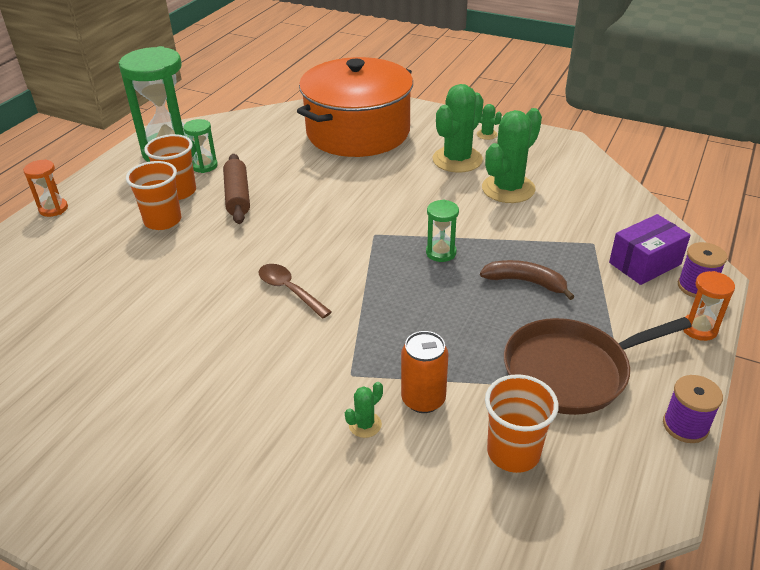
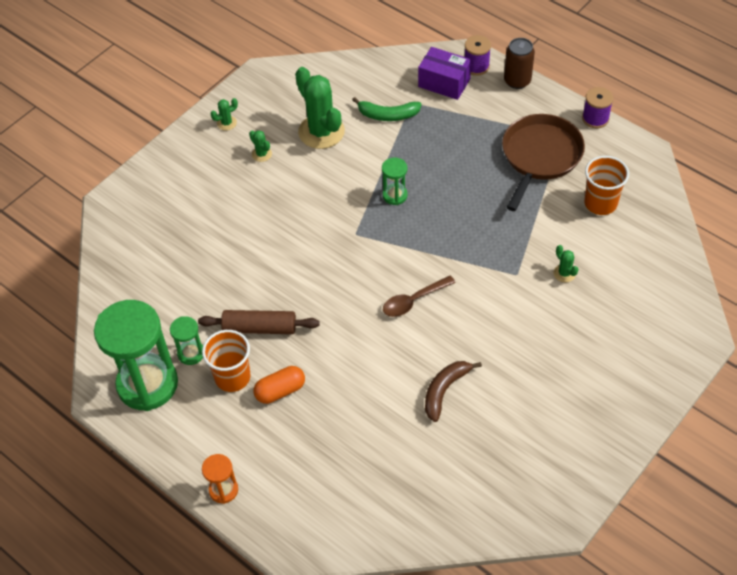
camera: 75 degrees left, 15 degrees up
orange cup [126,161,181,230] -> orange capsule [254,366,305,404]
orange pot [297,57,413,157] -> none
orange can [401,331,449,413] -> none
green cactus [432,84,484,173] -> green cactus [249,130,272,162], size x0.43
brown banana [480,260,575,300] -> brown banana moved to [425,361,482,422]
brown pan [504,317,692,415] -> brown pan turned 150 degrees counterclockwise [502,114,585,211]
purple box [609,214,691,285] -> purple box turned 45 degrees counterclockwise [418,47,471,100]
orange hourglass [683,271,735,341] -> brown can [504,38,535,89]
none -> green banana [352,97,422,121]

